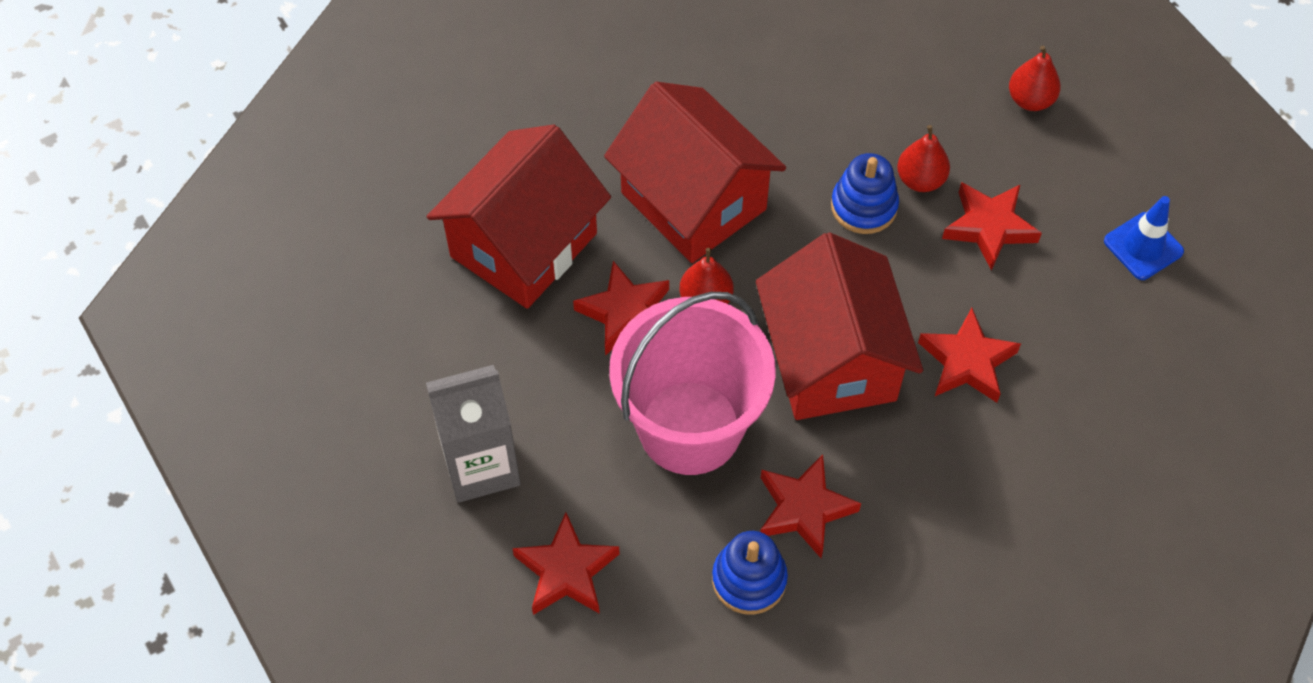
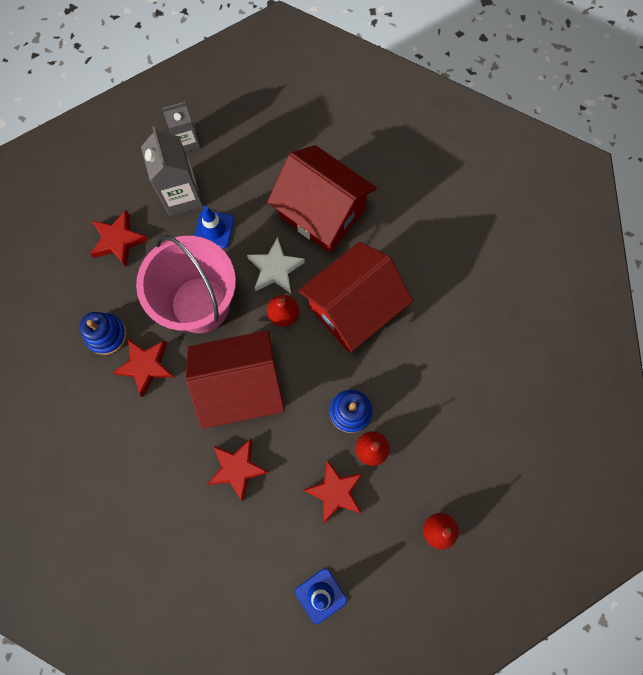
camera: 90 degrees right, 15 degrees up
red star [573,261,669,356] -> white star [247,237,305,293]
none -> grey carton [162,102,201,152]
none -> blue traffic cone [194,206,234,248]

